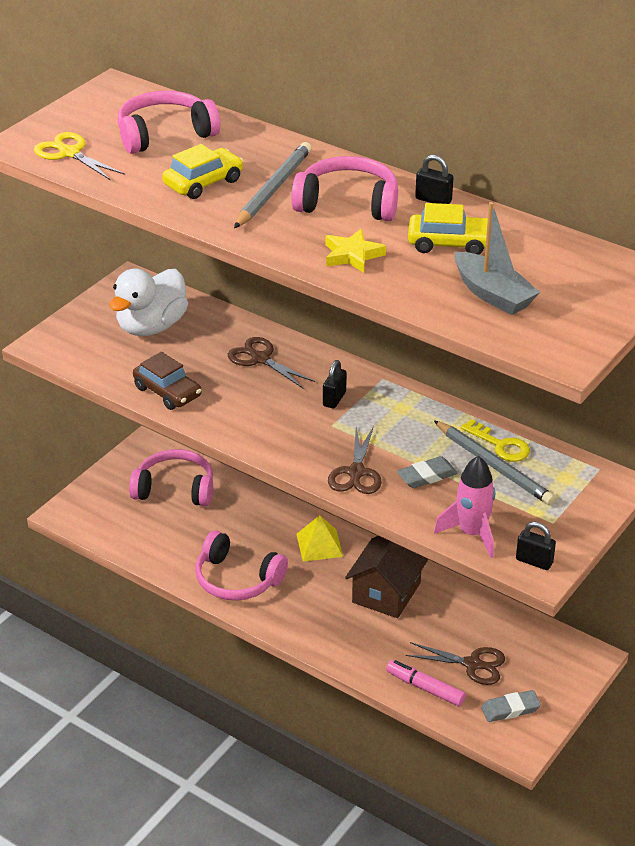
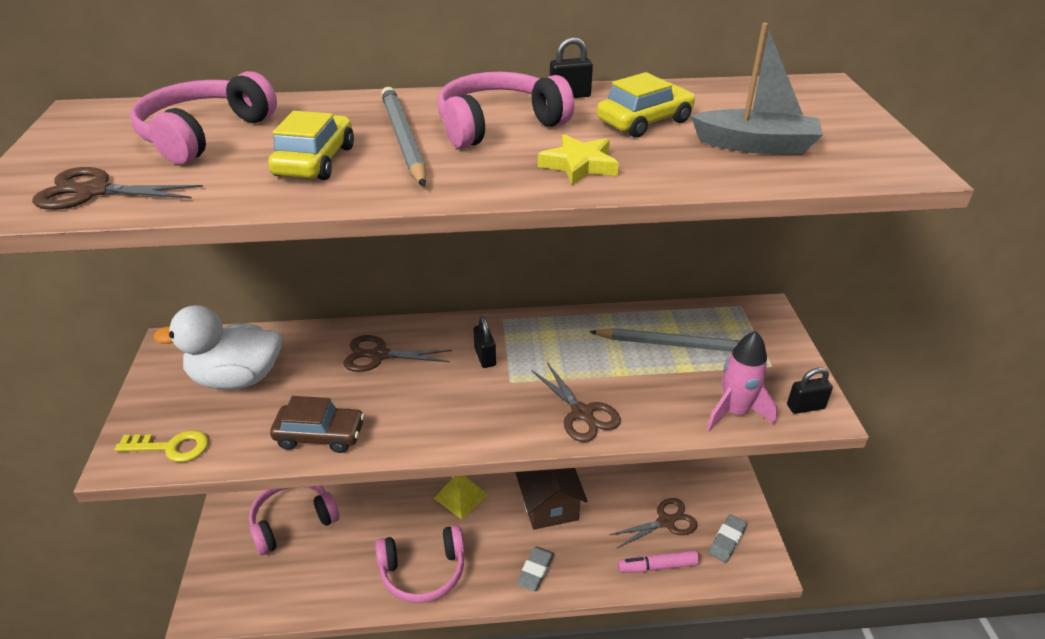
camera: 40 degrees left, 0 degrees up
yellow scissors [34,132,125,181] -> brown scissors [32,167,203,210]
white duck [109,268,188,336] -> white duck turned 90 degrees clockwise [154,305,282,390]
grey eraser [397,456,457,488] -> grey eraser moved to [516,547,554,591]
yellow key [461,419,530,462] -> yellow key moved to [115,430,208,462]

